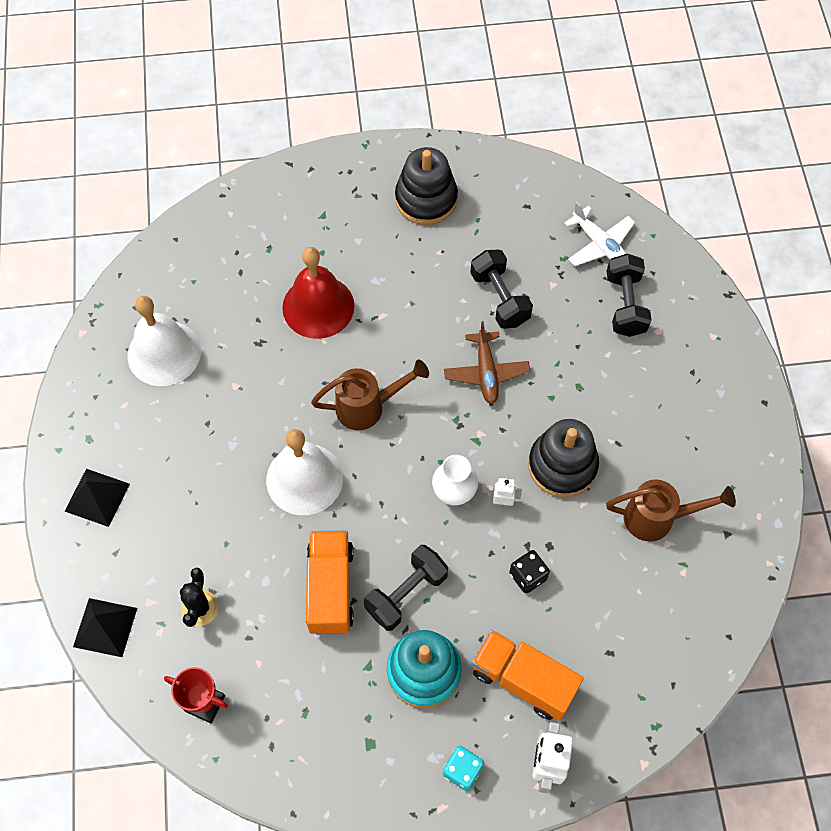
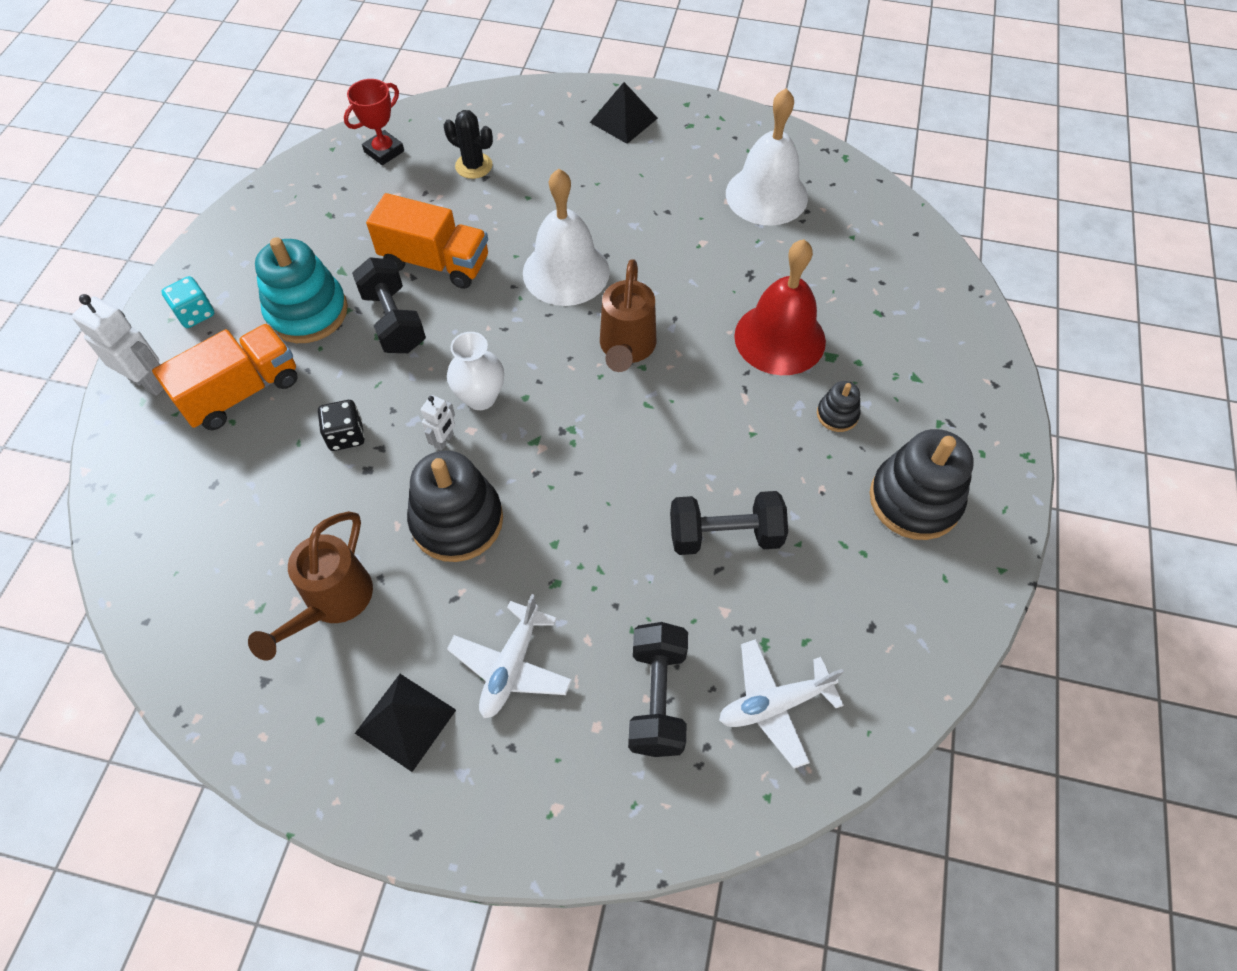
camera: 110 degrees right, 5 degrees down
black pyramid [73,598,137,657] -> black pyramid moved to [355,674,456,772]
brown plane [444,321,530,404] -> none
black dumbbell [607,254,652,337] -> black dumbbell turned 75 degrees clockwise [628,622,688,757]
none -> white plane [447,594,572,718]
none -> black stacking toy [817,381,860,432]

